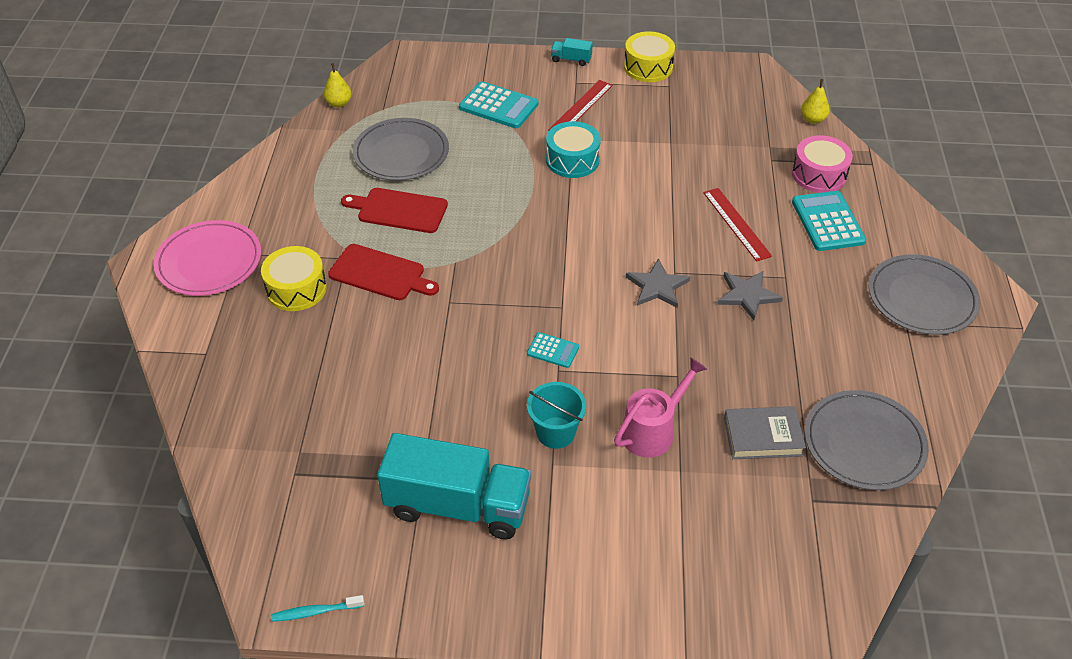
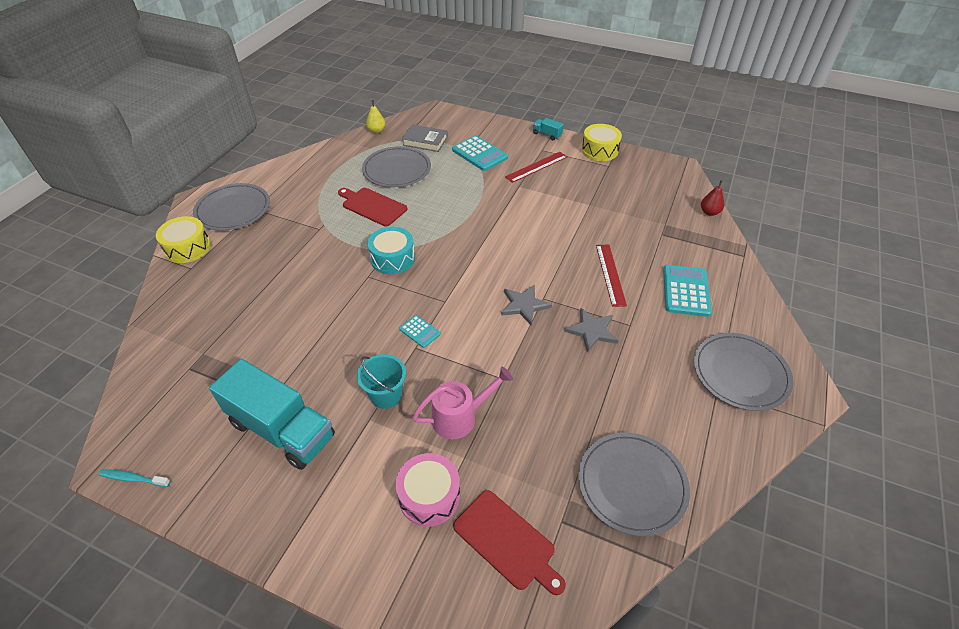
camera: 20 degrees right, 0 degrees up
pink plate [154,220,261,296] -> grey plate [193,183,270,231]
yellow drum [261,246,327,311] -> yellow drum moved to [156,216,211,263]
red cutting board [328,244,439,300] -> red cutting board moved to [453,490,566,595]
turquoise drum [546,121,601,178] -> turquoise drum moved to [367,227,415,274]
grey book [724,406,806,459] -> grey book moved to [402,124,448,152]
pink drum [792,135,853,193] -> pink drum moved to [395,453,460,527]
yellow pear [801,79,830,124] -> red pear [701,180,724,216]

